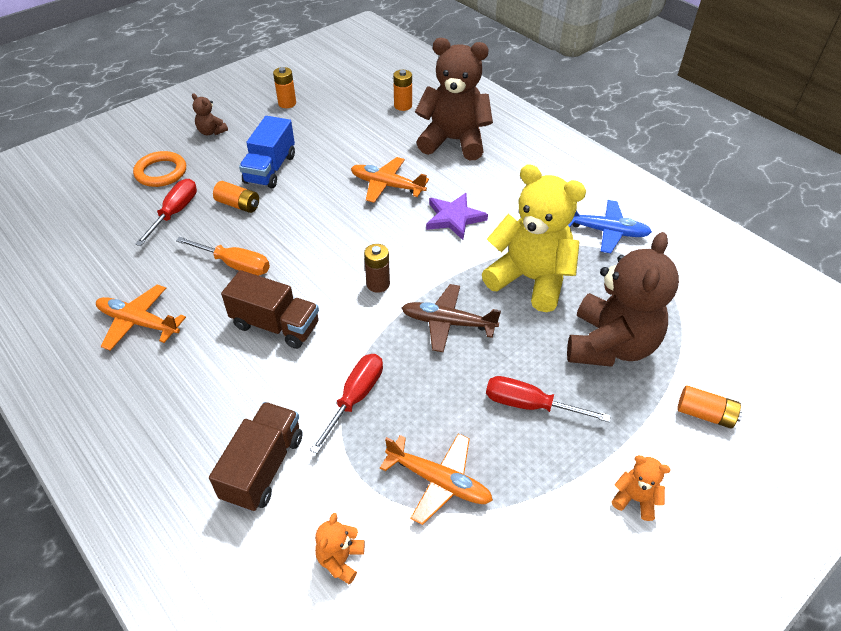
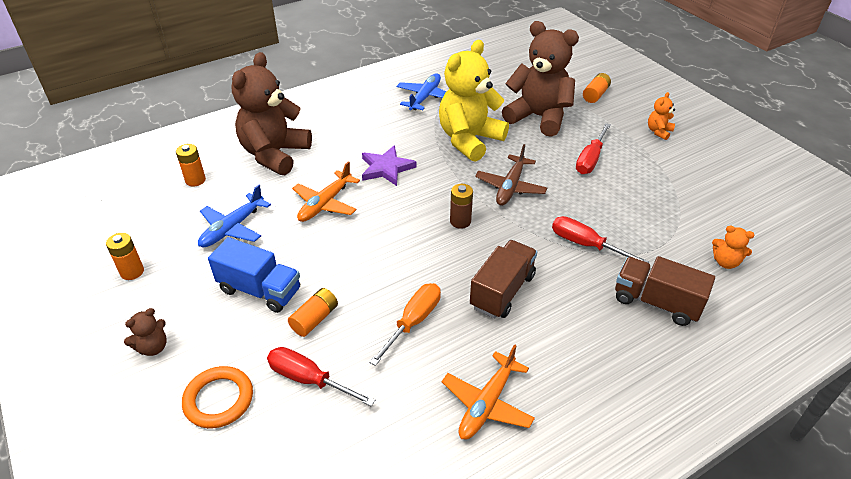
camera: 80 degrees left, 5 degrees down
orange plane [380,433,493,525] -> none
none -> blue plane [198,185,271,248]

